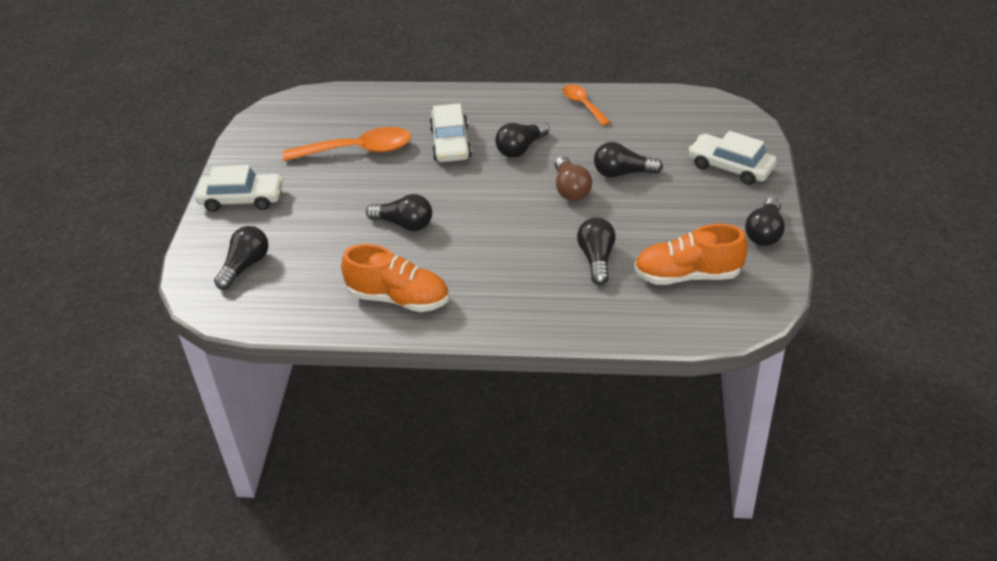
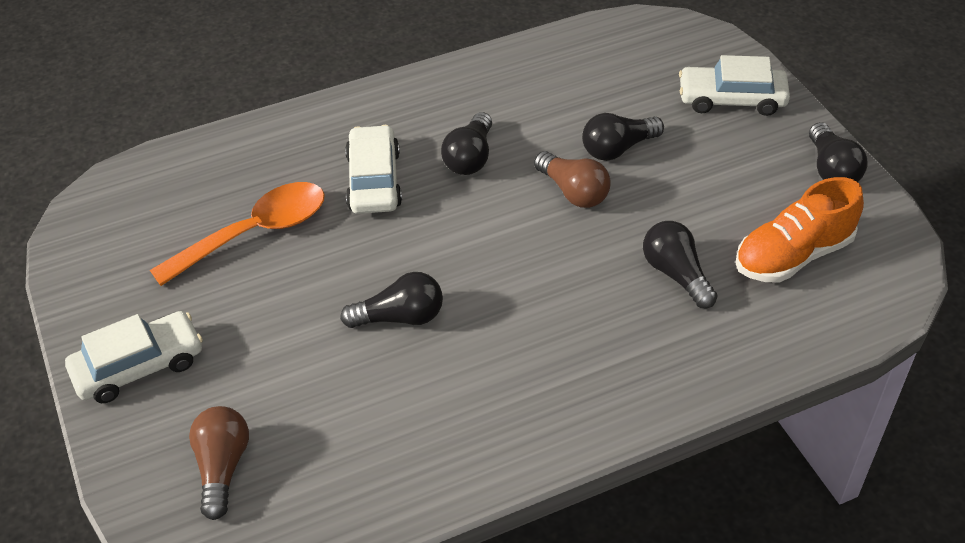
camera: 30 degrees left, 5 degrees up
black light bulb [214,226,268,290] -> brown light bulb [189,406,249,520]
orange shoe [341,244,449,312] -> none
white car [429,103,472,162] -> white car turned 150 degrees counterclockwise [345,125,402,214]
orange spoon [563,84,610,126] -> none

